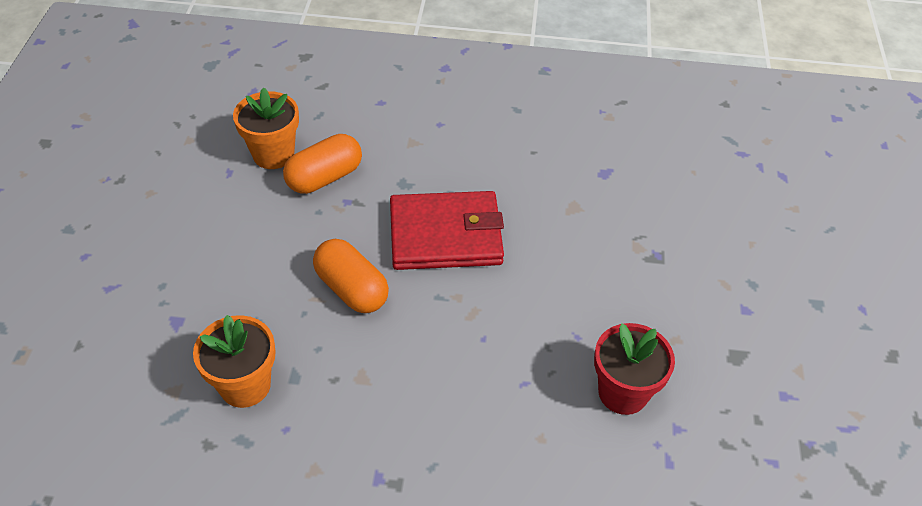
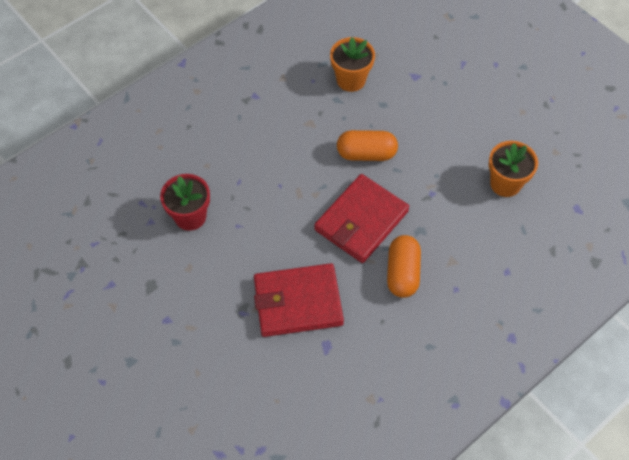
camera: 135 degrees right, 10 degrees up
orange capsule [283,134,362,194] -> orange capsule moved to [387,235,421,298]
none -> red wallet [254,263,344,337]

